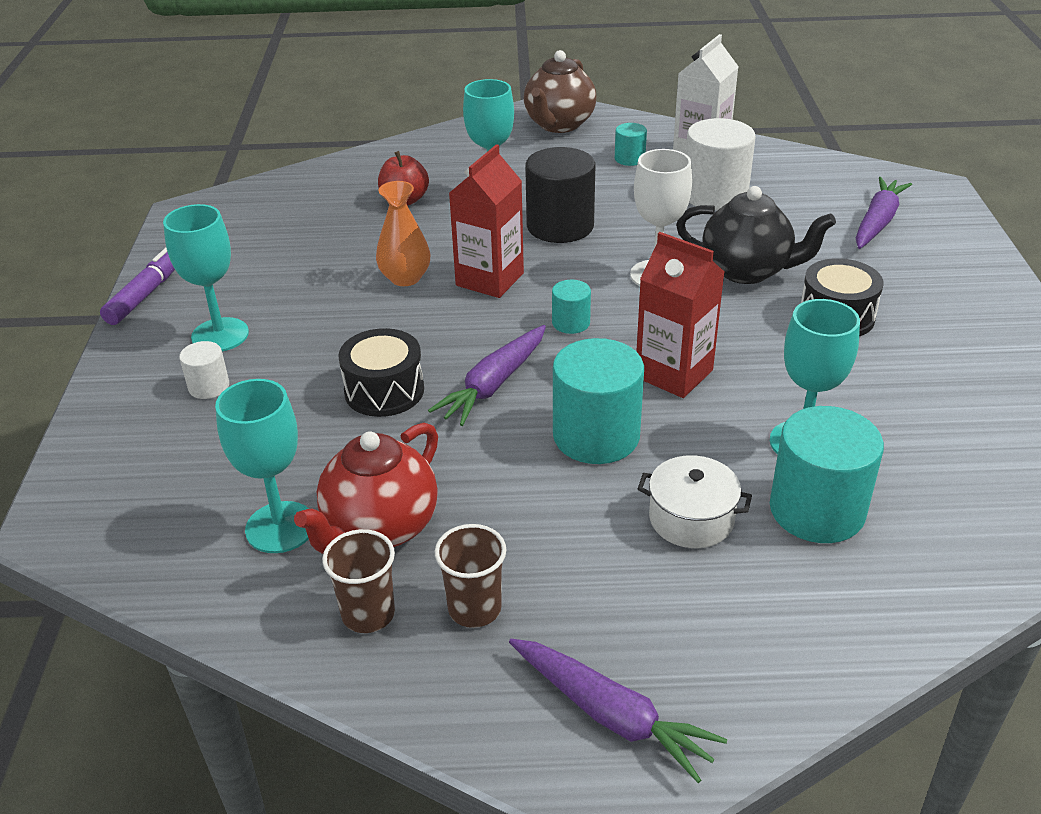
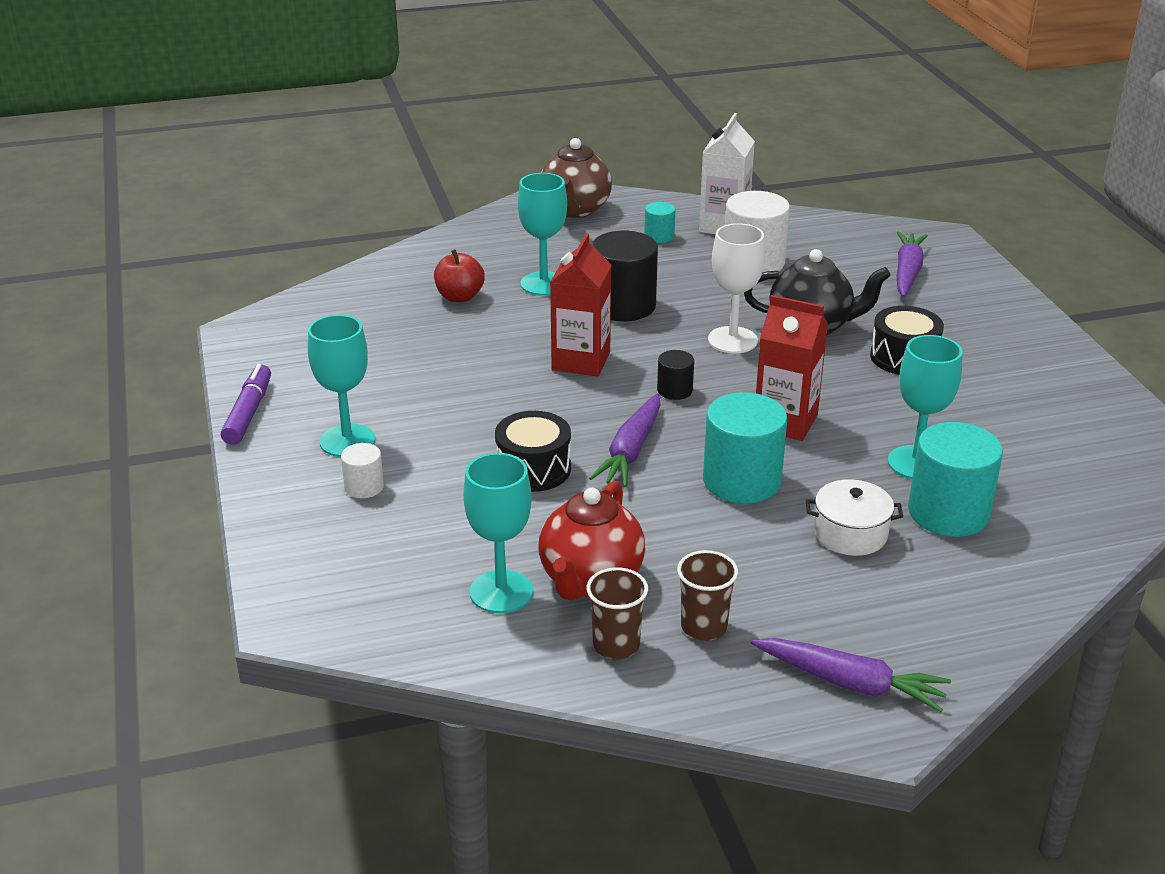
camera: 15 degrees left, 5 degrees down
orange vase [376,181,430,286] -> none
turquoise cylinder [552,280,591,334] -> black cylinder [657,350,694,400]

